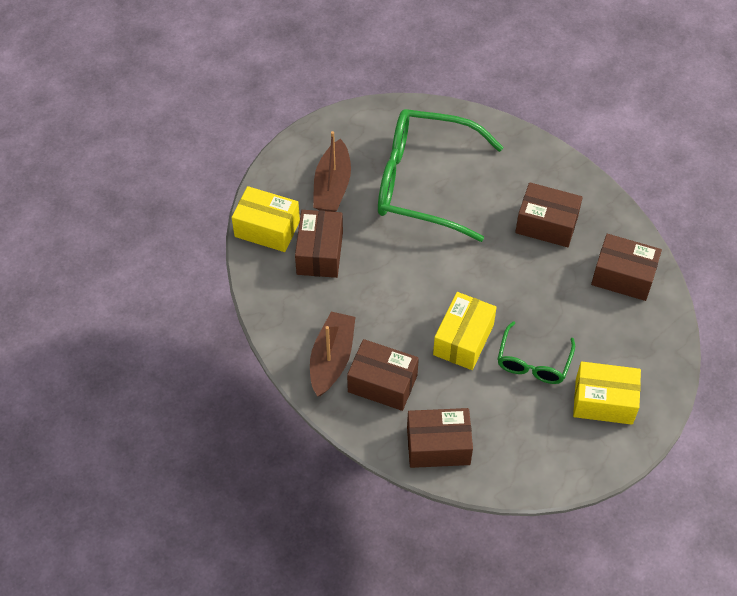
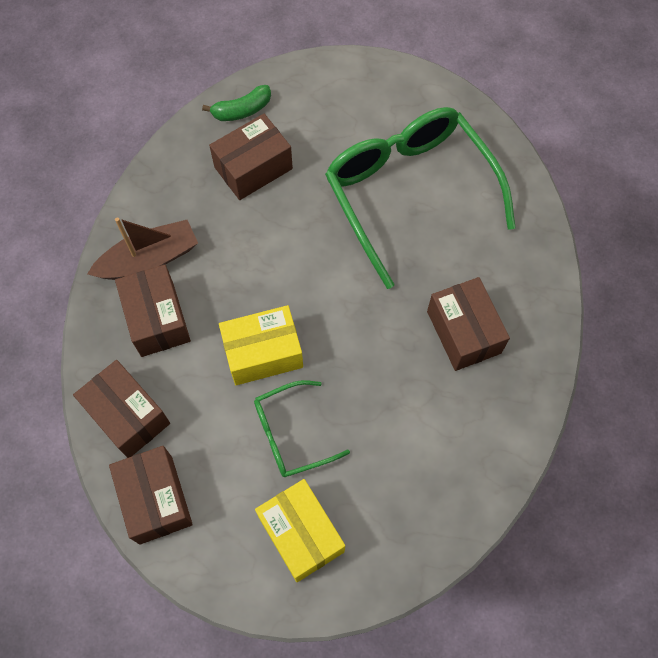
camera: 50 degrees right, 10 degrees up
yellow box [232,186,300,252] -> green banana [202,85,271,121]
brown boat [313,131,351,212] -> none
brown box [591,234,662,301] -> brown box moved to [109,446,193,545]

